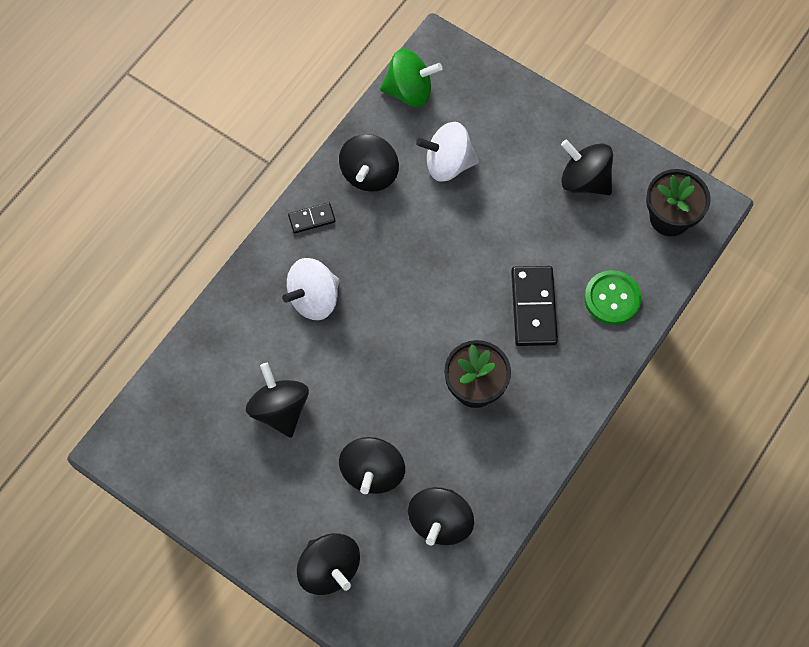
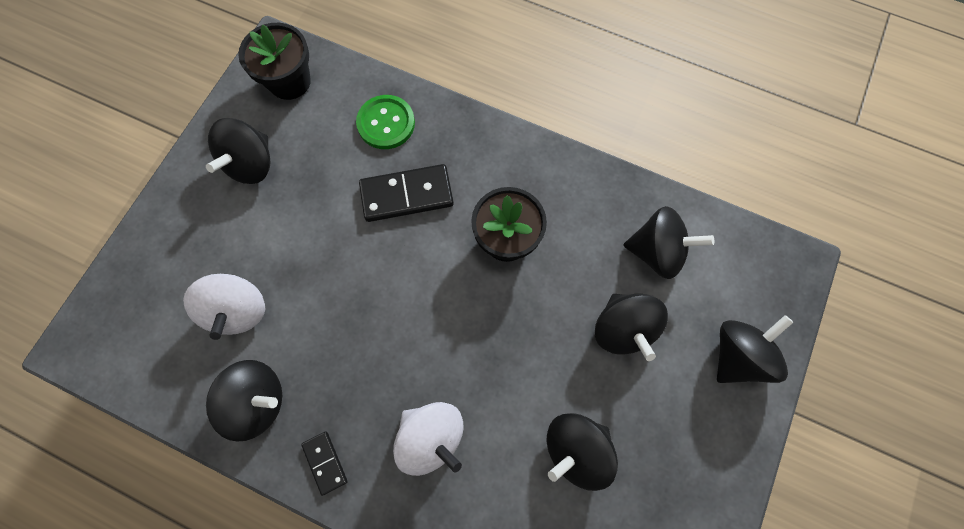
camera: 100 degrees left, 5 degrees up
black spinning top [339,437,405,494] -> black spinning top turned 75 degrees clockwise [595,294,668,361]
green spinning top [380,49,442,107] -> none

